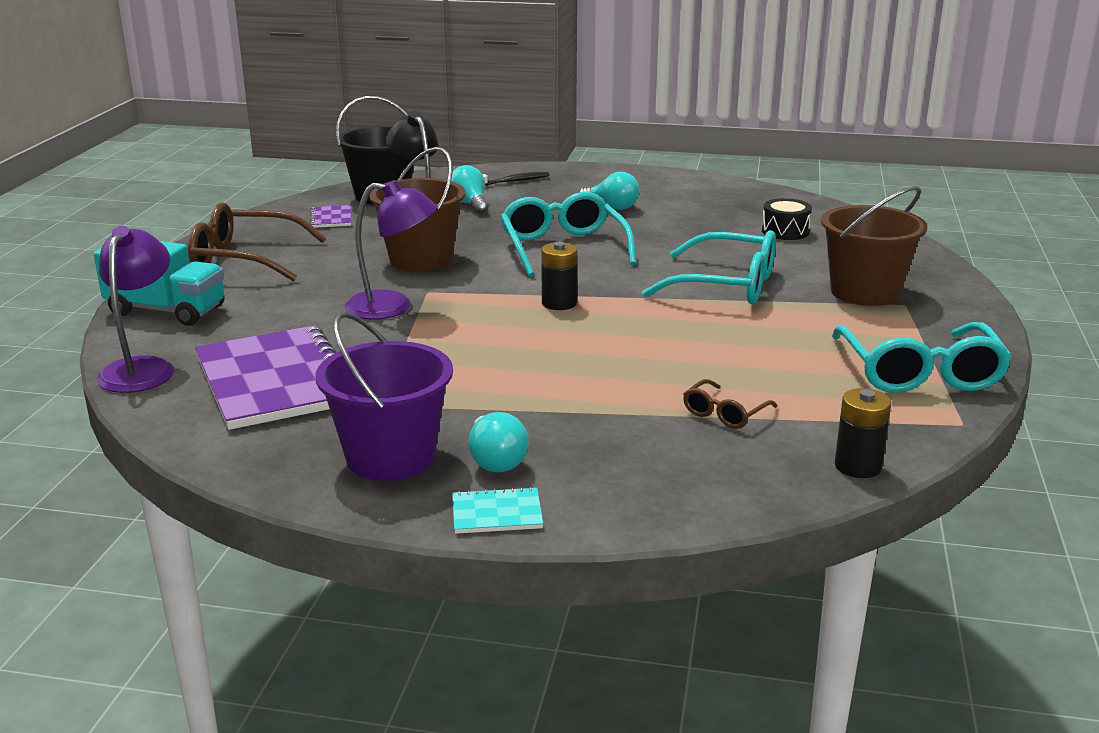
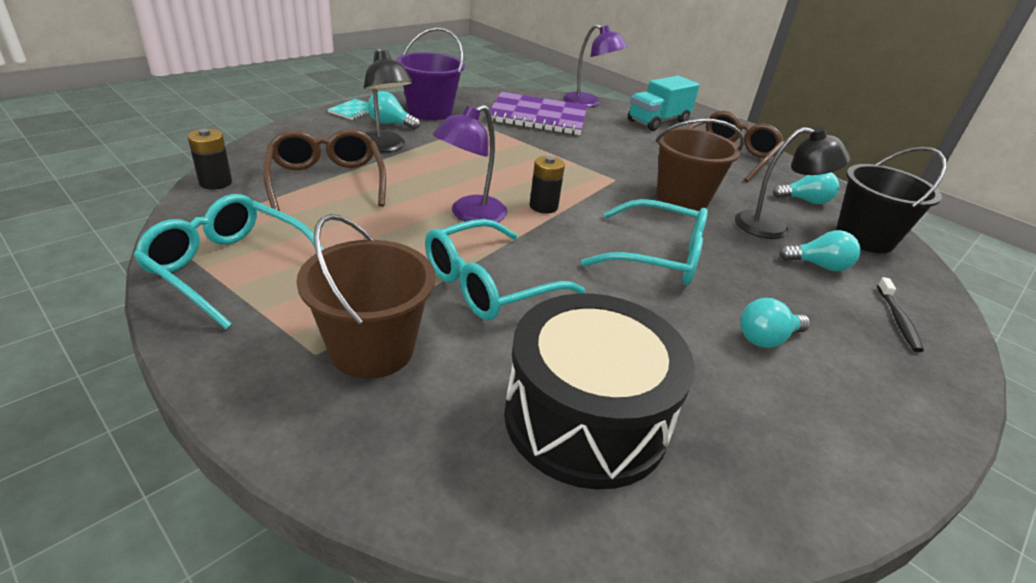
camera: 120 degrees right, 10 degrees up
purple notebook [310,205,351,228] -> turquoise light bulb [773,172,839,204]
purple lamp [344,180,437,319] -> purple lamp moved to [433,105,507,222]
brown glasses [683,379,778,429] -> brown glasses [263,129,386,211], size x2.05
black drum [762,198,812,240] -> black drum [504,293,695,490], size x2.34
none -> black lamp [364,48,413,152]

